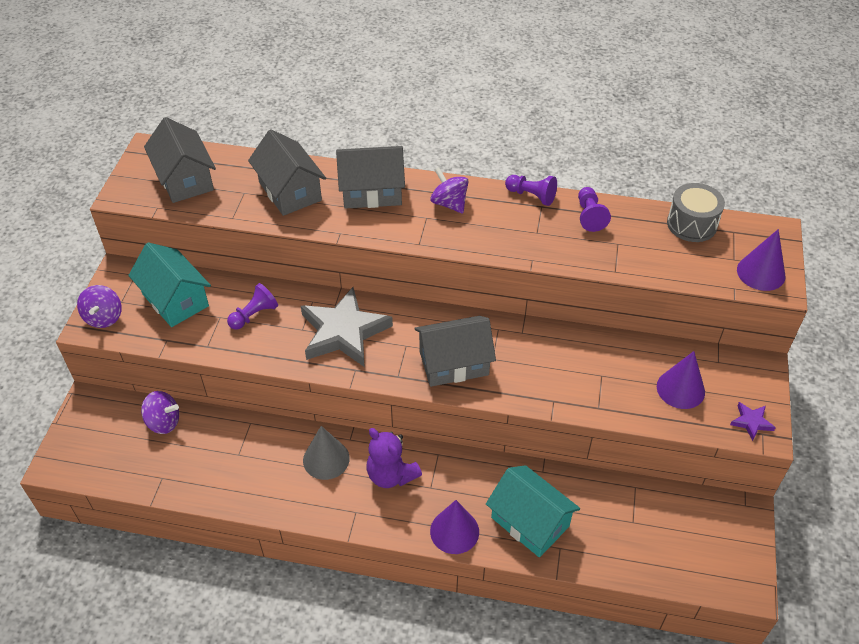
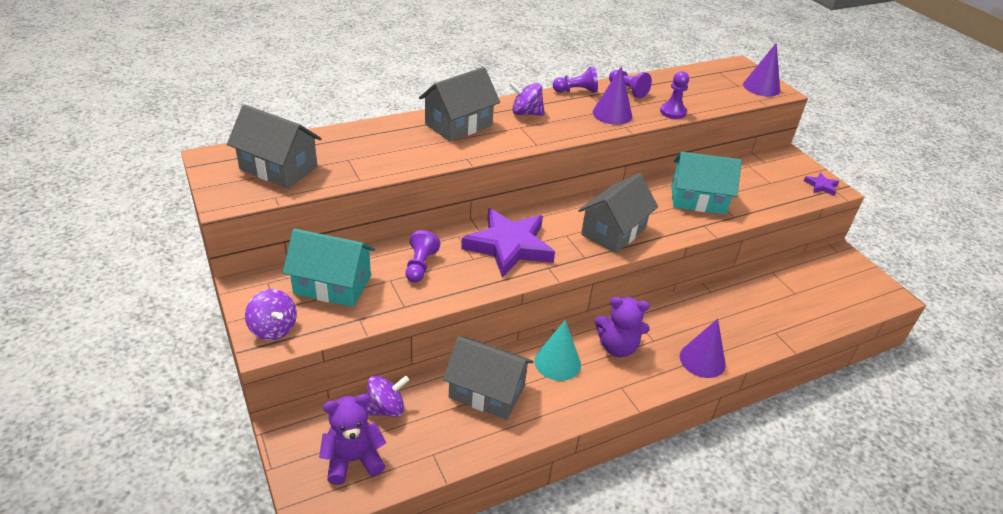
camera: 40 degrees left, 10 degrees down
grey house [248,129,326,216] -> grey house moved to [443,336,533,420]
grey star [301,287,393,367] -> purple star [461,208,555,278]
grey cone [303,426,350,480] -> turquoise cone [535,320,581,381]
turquoise house [486,465,580,557] -> turquoise house moved to [671,152,742,214]
purple cone [657,351,705,409] -> purple cone moved to [593,66,632,125]
grey drum [667,183,725,242] -> none
none -> purple teddy bear [319,394,386,485]
none -> purple pawn [660,71,689,119]

